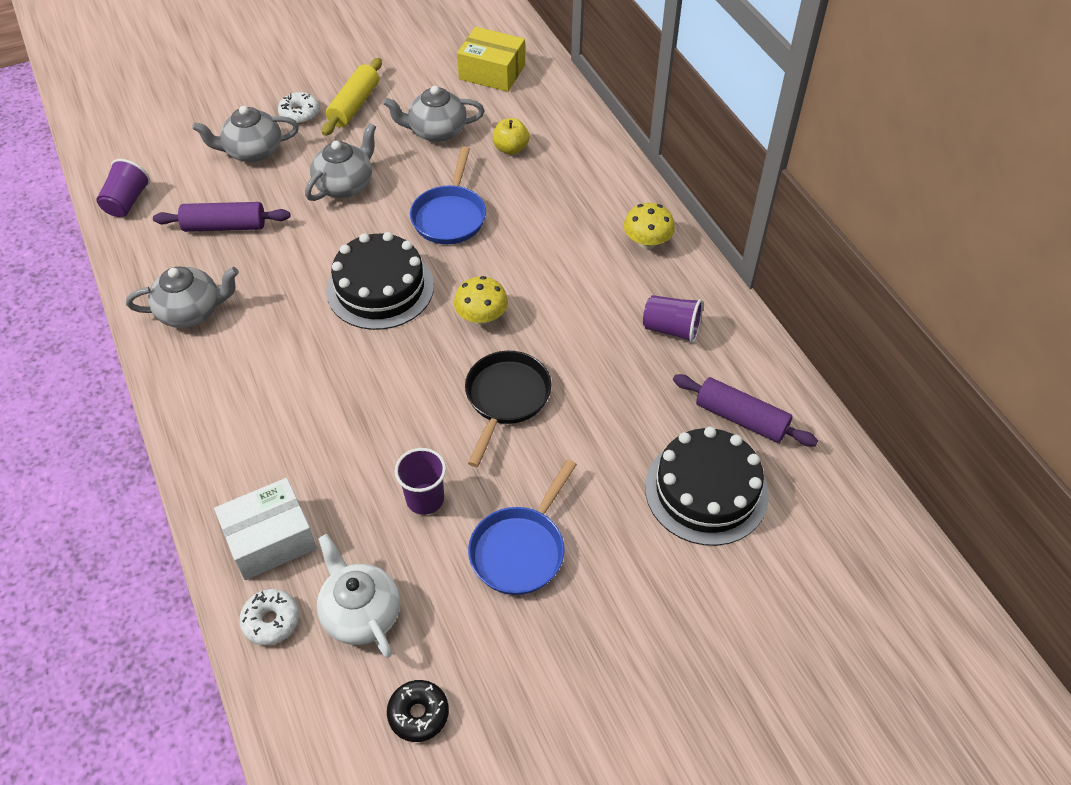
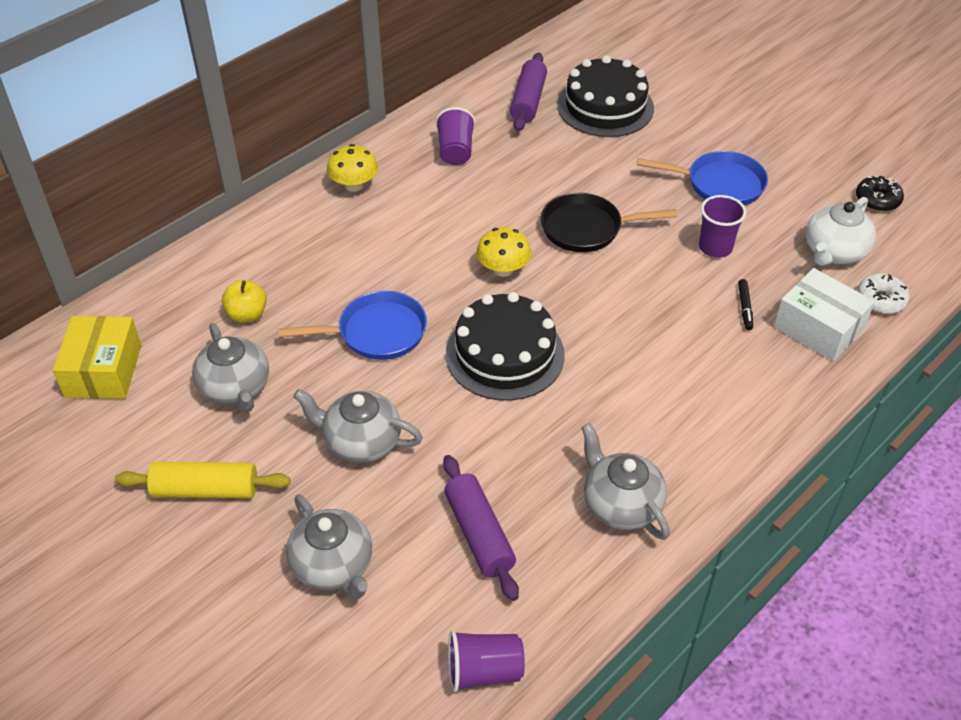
camera: 110 degrees left, 5 degrees down
white donut [278,92,320,124] -> none
none -> black marker [738,279,753,330]

